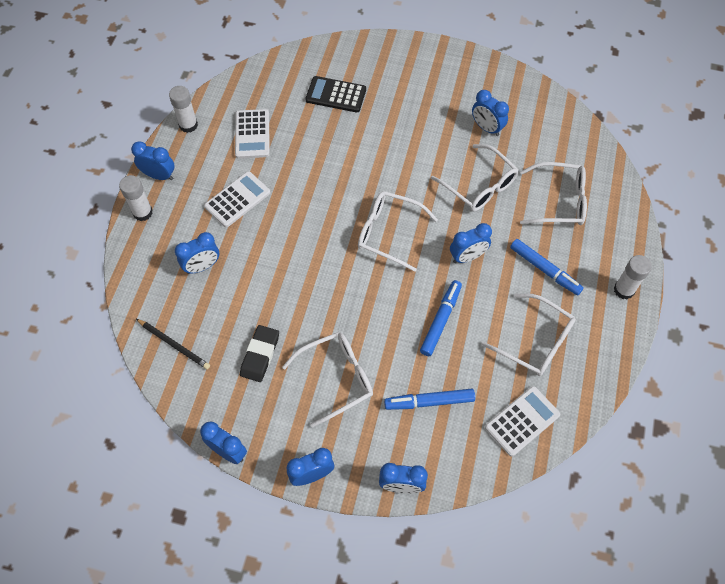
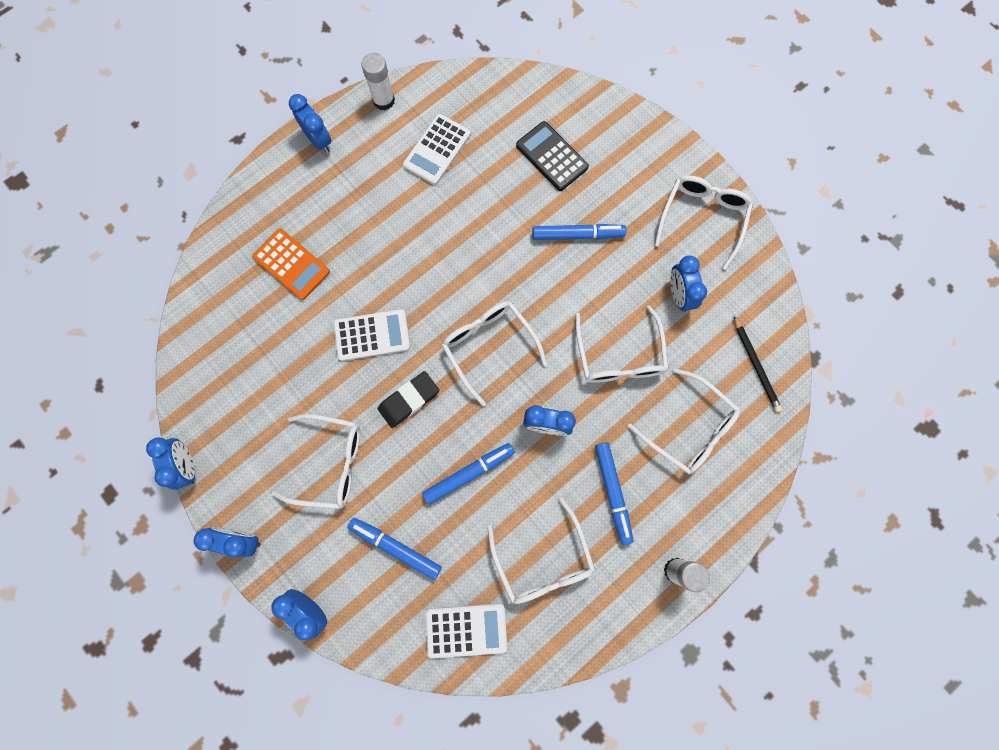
camera: 35 degrees right, 15 degrees up
white glue stick [119,175,153,221] -> none
black pencil [136,319,210,369] -> black pencil moved to [734,316,782,412]
blue clock [175,232,219,274] -> orange calculator [252,228,330,300]
white calculator [204,171,270,227] -> white calculator moved to [333,309,410,361]
black eraser [240,325,279,382] -> black eraser moved to [378,371,439,428]
none -> blue marker [532,224,627,240]
none -> white glasses [654,175,753,270]

